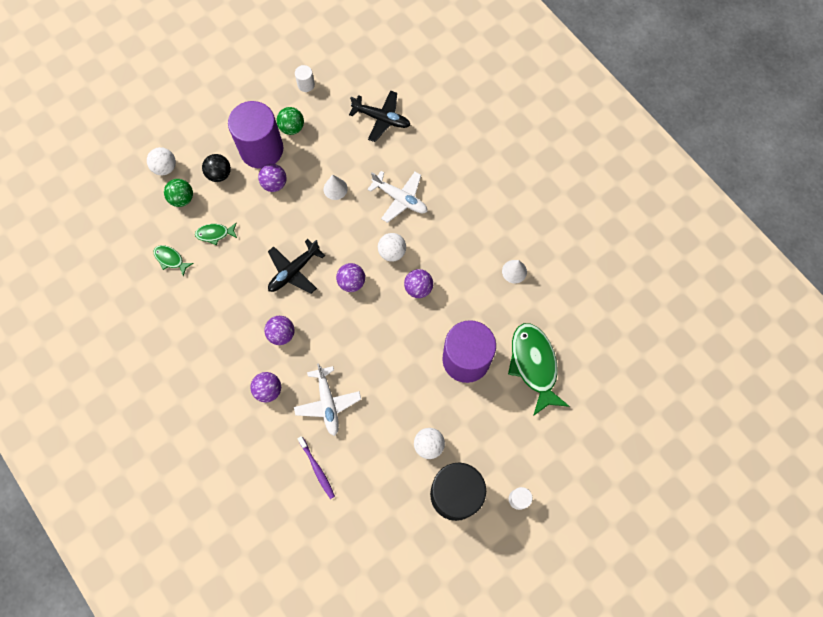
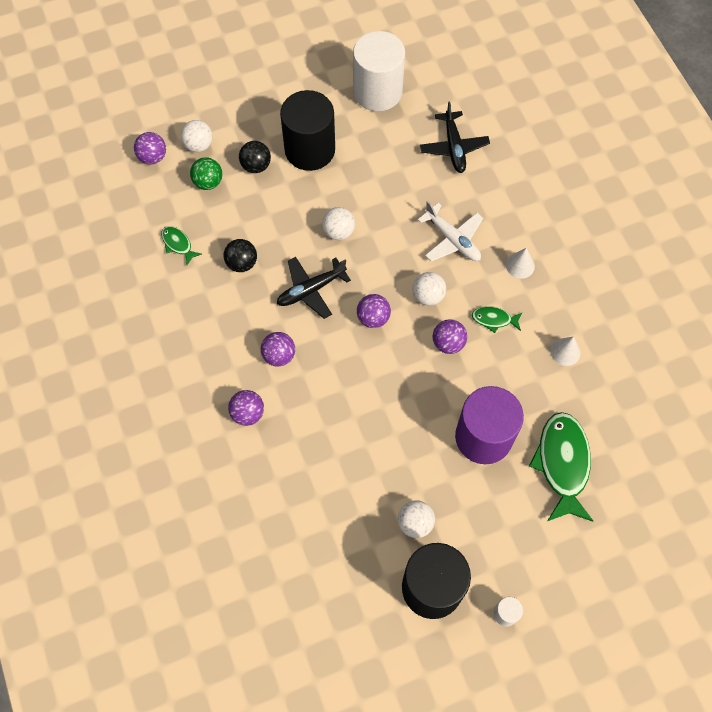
camera: 15 degrees right, 5 degrees down
green fish [195,223,237,245] -> green fish moved to [472,306,523,333]
purple cylinder [228,101,283,169] -> black cylinder [280,90,335,171]
purple ball [258,164,287,192] -> purple ball moved to [134,132,166,165]
green ball [277,107,304,135] -> none
white plane [294,363,361,436] -> none
white cylinder [295,65,315,92] -> white cylinder [353,31,405,111], size x2.48
purple toothbrush [298,436,335,499] -> none
white cone [324,174,348,200] -> white cone moved to [506,248,535,279]
black plane [349,90,410,142] -> black plane turned 45 degrees clockwise [420,101,490,173]
none -> black ball [223,239,257,272]
none -> white ball [322,207,355,240]

